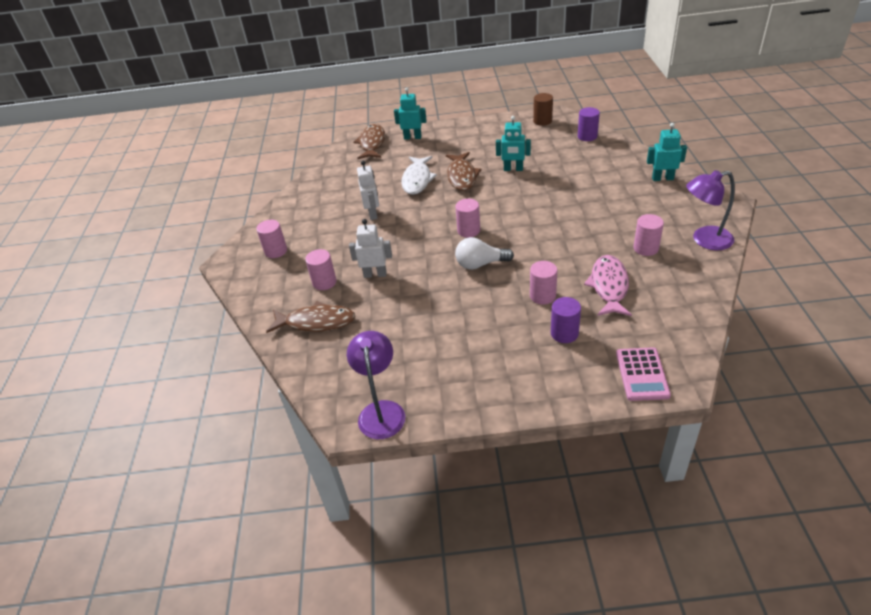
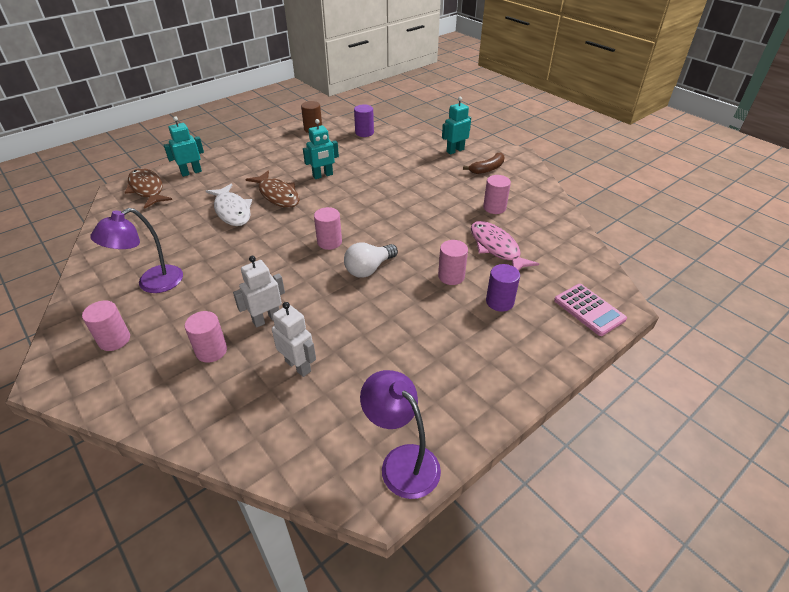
camera: 40 degrees left, 0 degrees up
brown fish [266,301,355,333] -> none
white robot [357,161,379,220] -> white robot moved to [272,302,316,377]
purple lamp [686,170,735,250] -> purple lamp moved to [90,208,183,293]
none -> brown banana [463,153,505,174]

